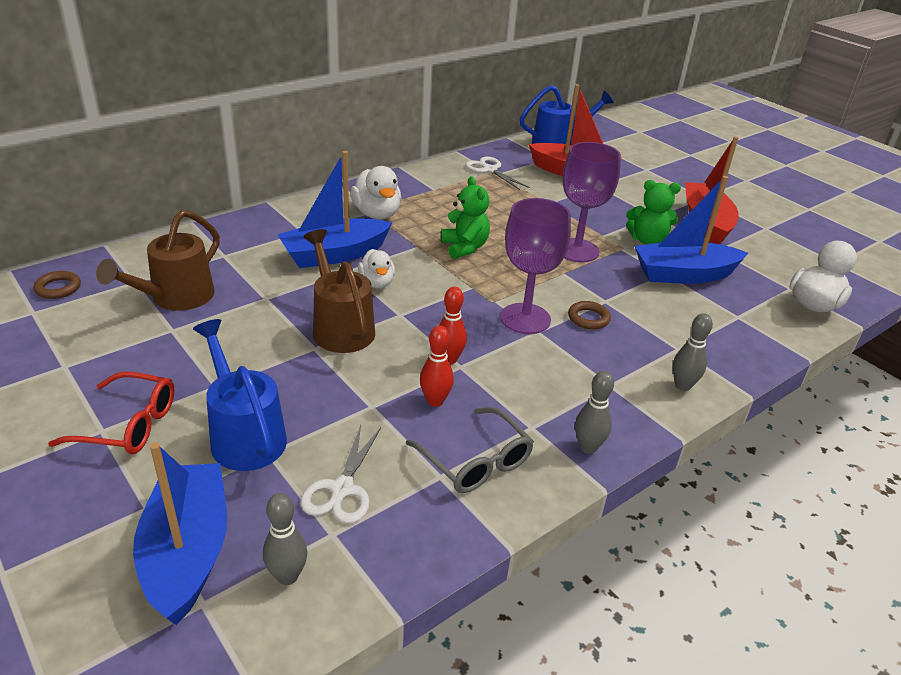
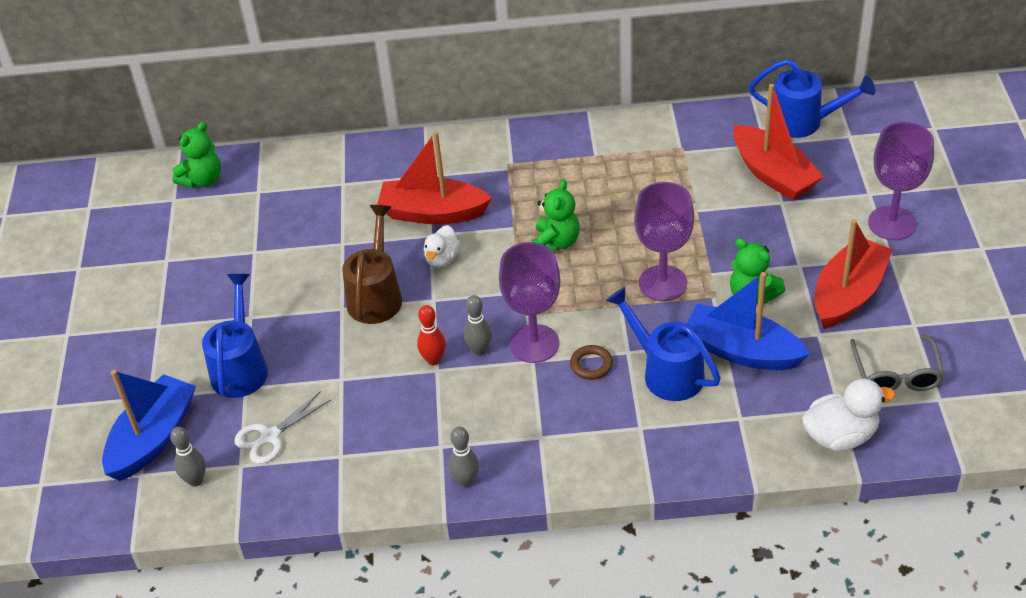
camera: 40 degrees right, 10 degrees up
brown ring [34,271,81,299] -> green teddy bear [172,121,221,188]
red glasses [48,371,175,454] -> none
brown watering can [96,210,220,311] -> none
blue boat [278,151,392,268] -> red boat [377,131,492,225]
white duck [350,166,401,219] -> none
grey glasses [406,407,534,493] -> grey glasses moved to [850,334,945,391]
red bowling pin [420,326,454,407] -> none
white scissors [465,156,530,190] -> none
grey bowling pin [673,313,713,391] -> grey bowling pin moved to [464,295,492,356]
none -> blue watering can [606,287,721,401]
none -> purple goblet [868,122,934,240]

